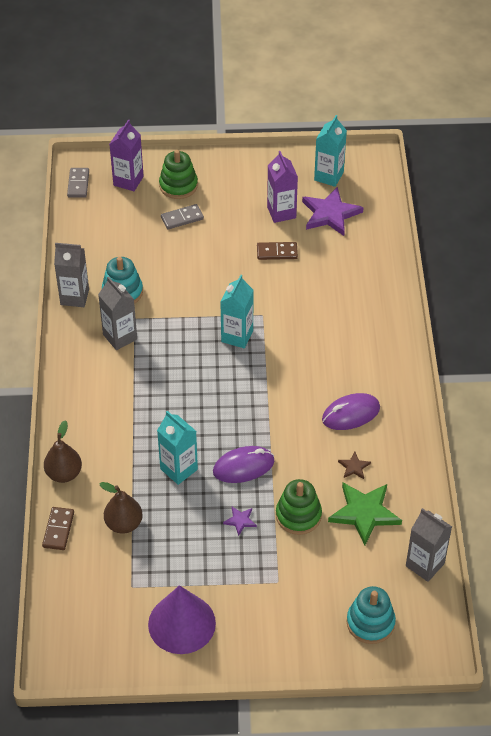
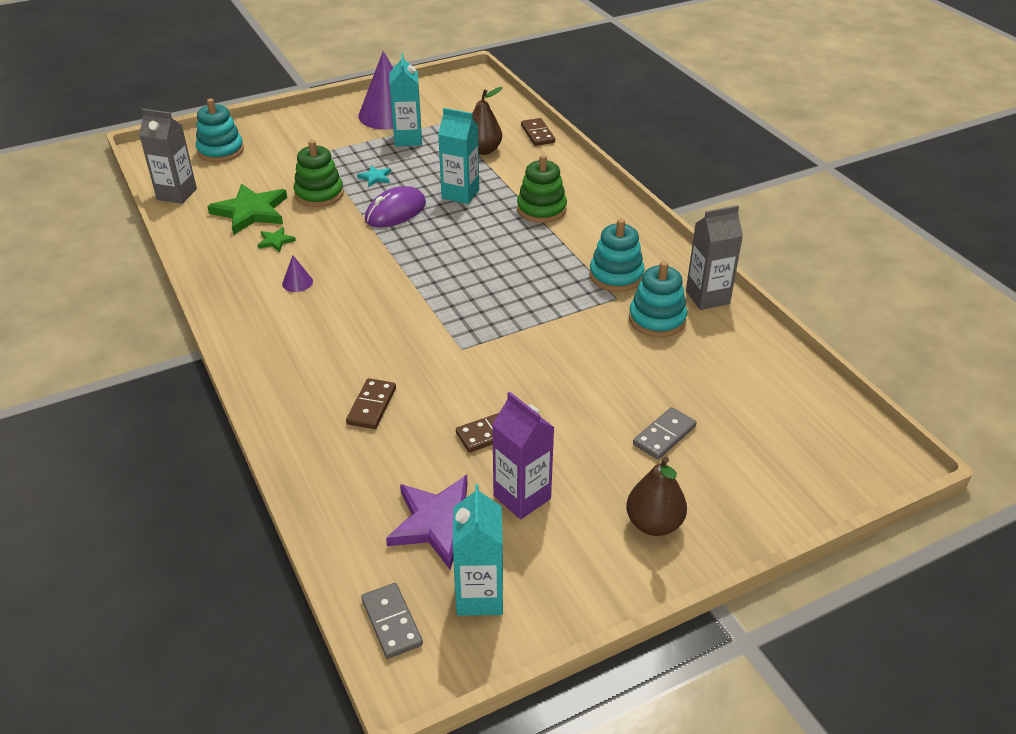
camera: 155 degrees right, 10 degrees down
brown pear [44,420,82,483] -> brown pear moved to [626,456,687,536]
grey domino [67,168,89,198] -> grey domino moved to [361,583,423,659]
grey carton [98,277,137,350] -> turquoise stacking toy [589,219,644,292]
purple carton [109,120,144,191] -> none
green stacking toy [159,150,198,199] -> green stacking toy moved to [517,155,567,223]
turquoise carton [220,275,254,348] -> turquoise carton moved to [390,53,422,146]
purple star [223,507,257,536] -> turquoise star [357,165,391,187]
purple mouse [322,393,380,430] -> purple cone [282,256,313,292]
brown star [338,452,371,479] -> green star [258,227,296,252]
none -> brown domino [346,378,396,429]

